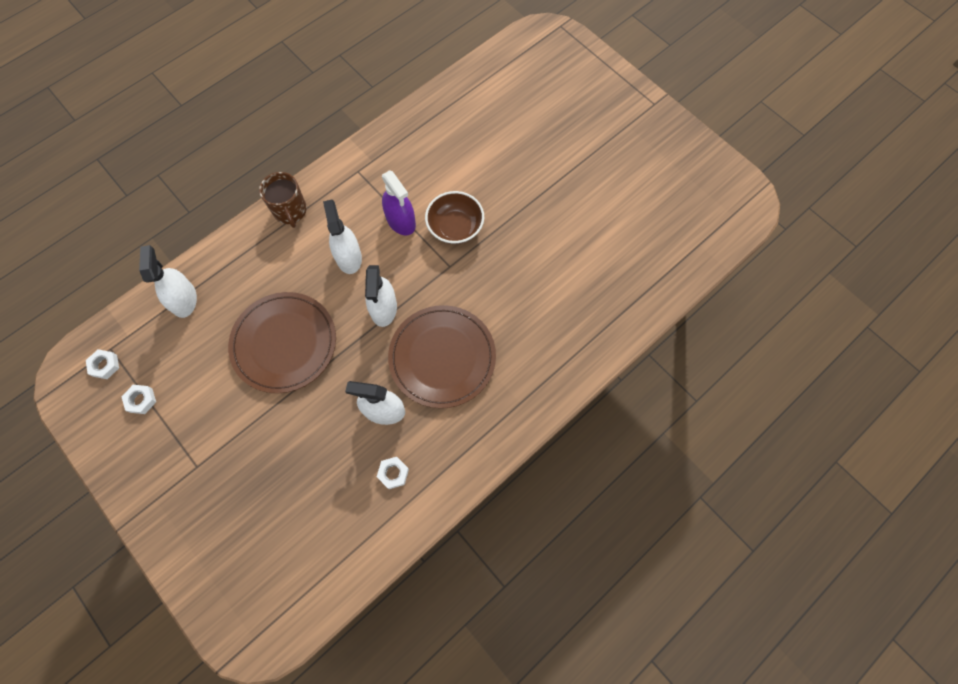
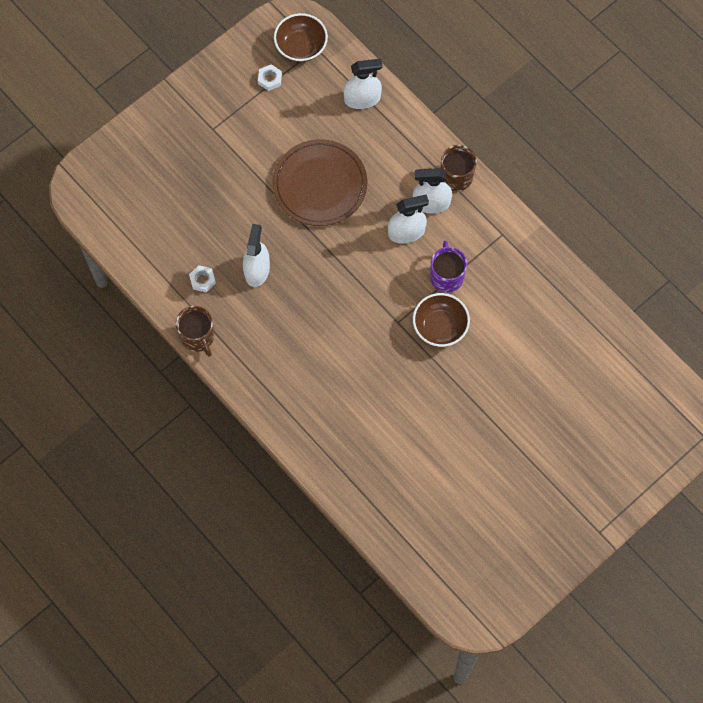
camera: 90 degrees right, 0 degrees up
white nut [86,349,119,379] -> brown bowl [274,13,328,62]
white spray bottle [365,265,397,327] -> white spray bottle moved to [413,168,452,214]
purple spray bottle [382,170,416,236] -> purple mug [430,241,467,293]
brown plate [388,305,496,408] -> none
none -> brown mug [176,306,214,357]

